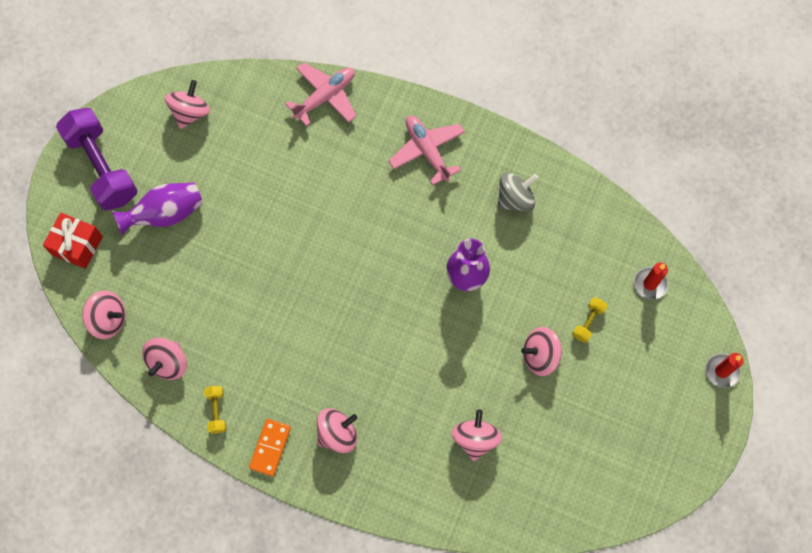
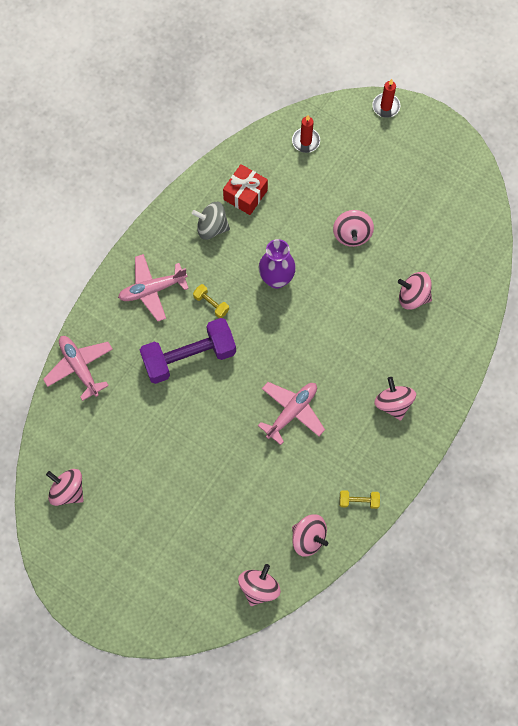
camera: 80 degrees left, 0 degrees up
red gift [43,213,103,269] -> red gift moved to [223,164,268,215]
purple dumbbell [56,107,138,211] -> purple dumbbell moved to [140,318,236,384]
purple vase [112,182,203,235] -> none
orange domino [249,419,291,476] -> none
grey spinning top [498,173,538,211] -> grey spinning top turned 60 degrees counterclockwise [192,202,230,240]
yellow dumbbell [572,297,608,343] -> yellow dumbbell moved to [193,284,229,318]
none -> pink plane [258,382,325,445]

